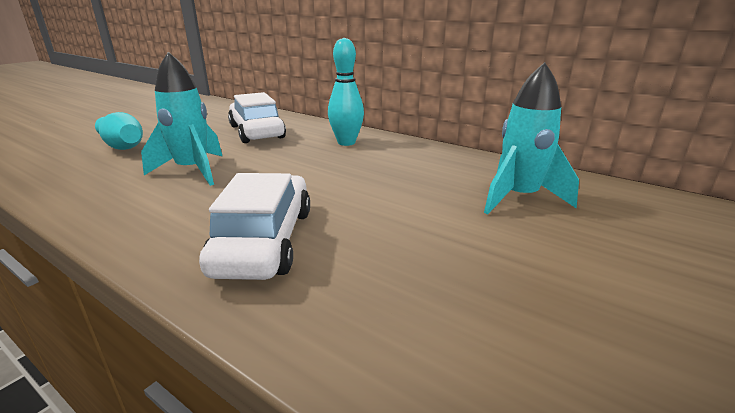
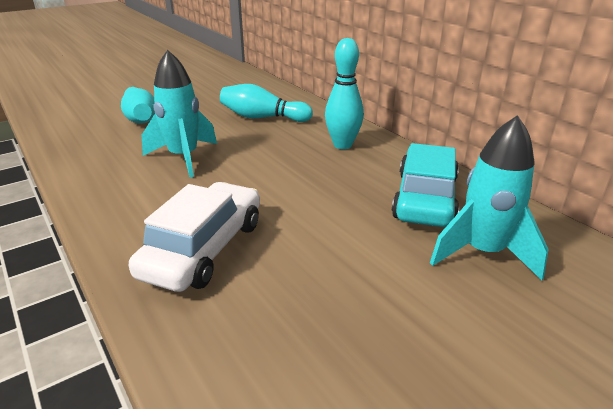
camera: 20 degrees right, 5 degrees up
white car [228,92,286,143] -> turquoise bowling pin [220,84,313,122]
none -> turquoise car [392,143,459,227]

